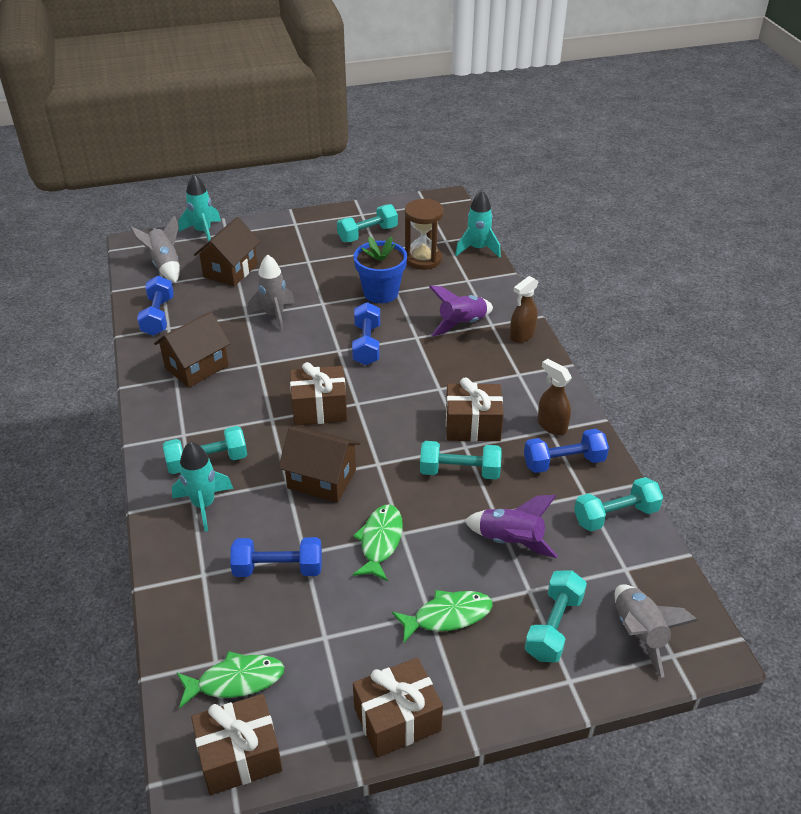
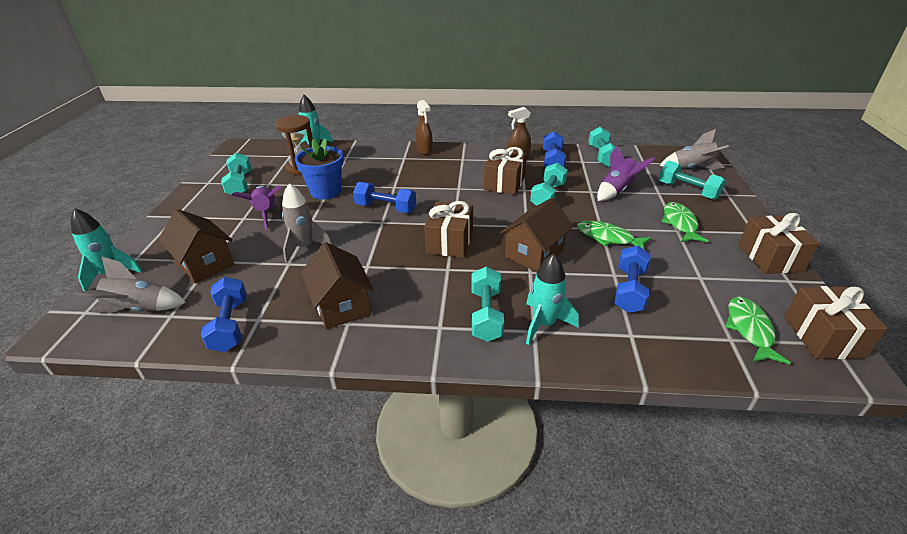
camera: 70 degrees left, 5 degrees down
blue dumbbell [137,276,174,336] -> blue dumbbell turned 60 degrees clockwise [201,277,247,352]
purple rocket [429,285,493,337] -> purple rocket moved to [232,185,282,230]

